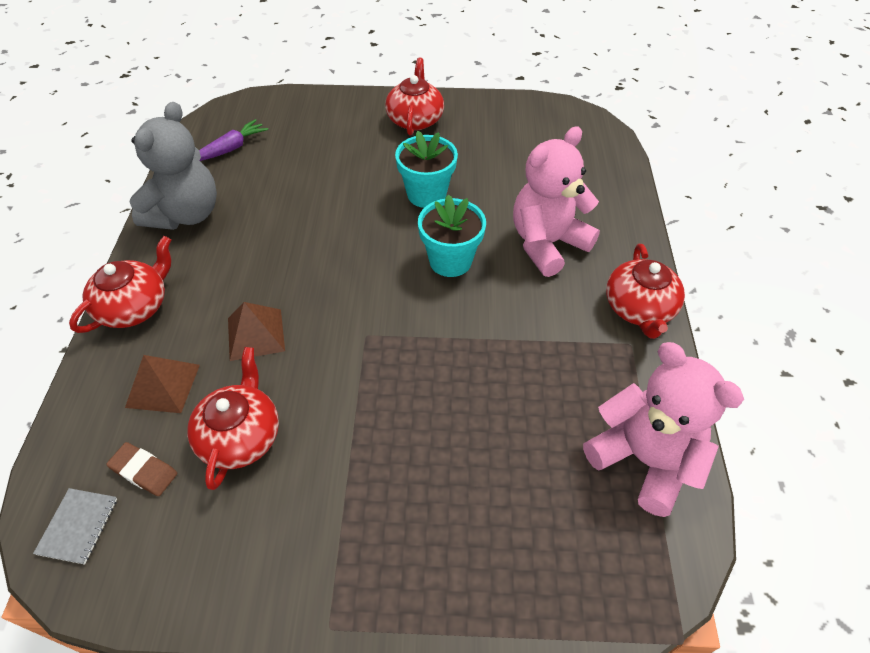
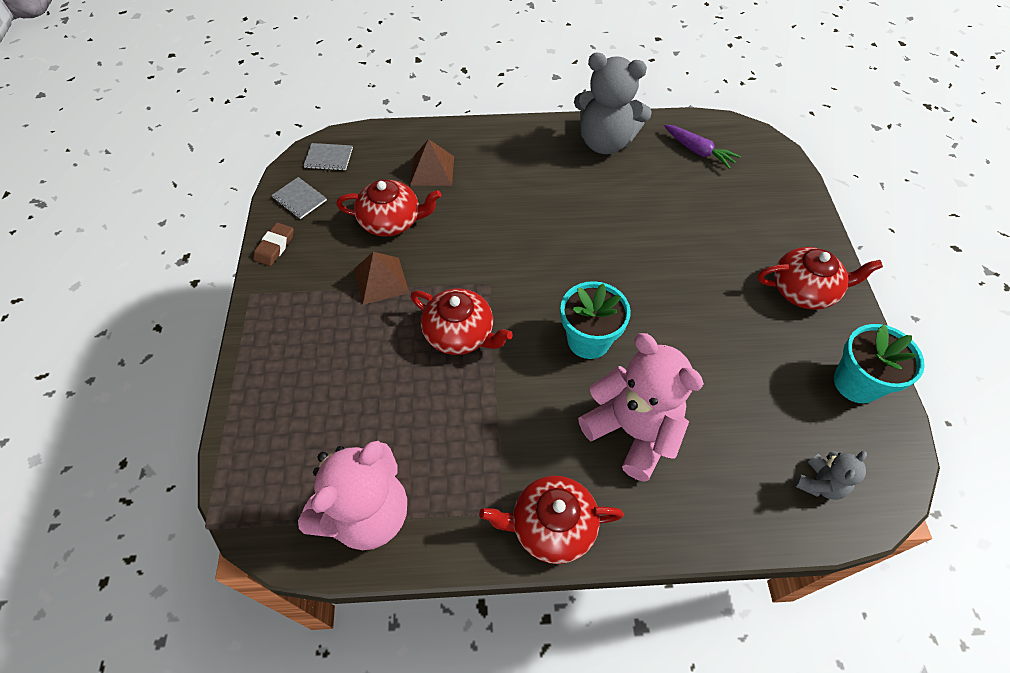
camera: 85 degrees right, 5 degrees up
red teapot [69,236,171,333] -> red teapot moved to [411,288,513,355]
brown eraser [106,442,178,496] -> brown eraser moved to [253,222,294,266]
brown pyramid [228,302,285,361] -> brown pyramid moved to [354,252,409,305]
turquoise flower pot [395,131,458,208] -> turquoise flower pot moved to [834,324,925,403]
none -> grey notebook [271,177,327,219]
none -> grey teddy bear [795,451,867,500]

